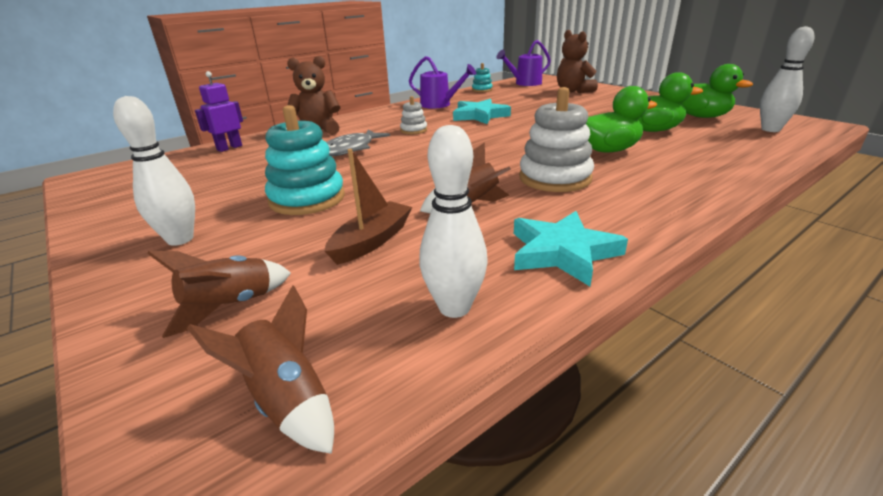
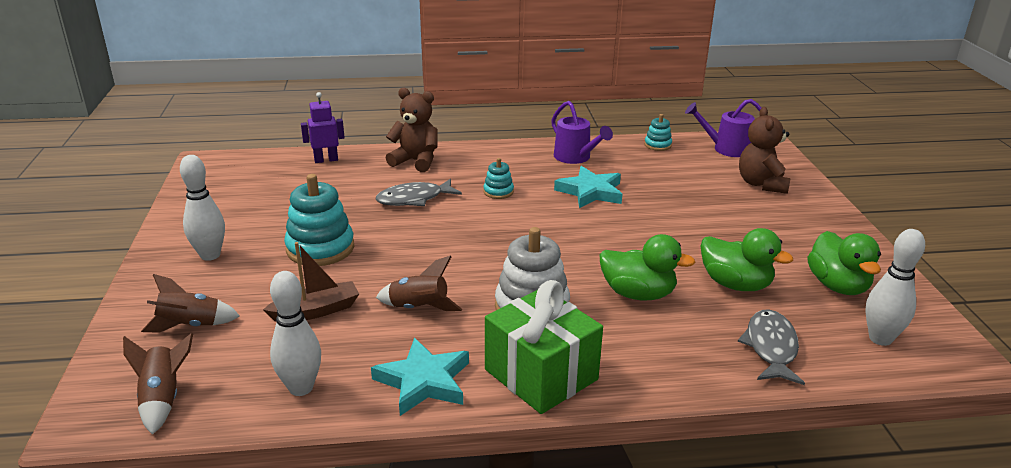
camera: 30 degrees right, 0 degrees up
white stacking toy [400,96,427,134] -> turquoise stacking toy [483,158,514,199]
none -> green gift [485,280,603,414]
none -> grey fish [738,309,805,385]

